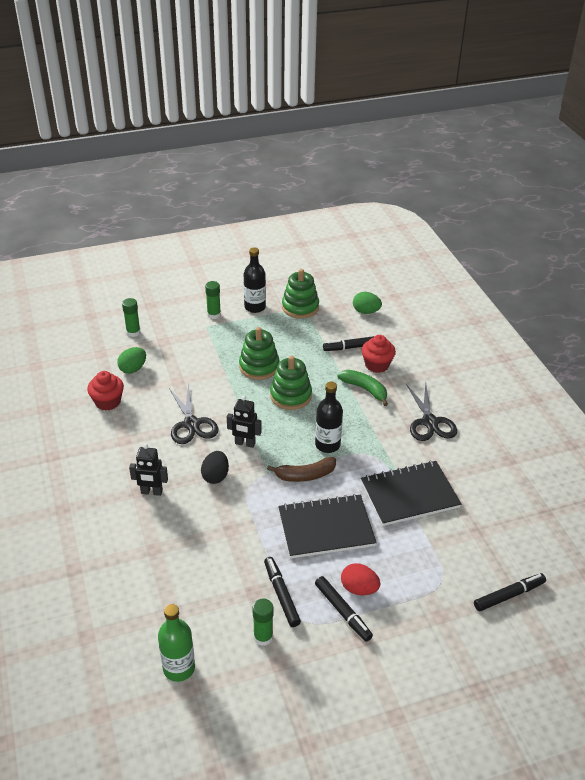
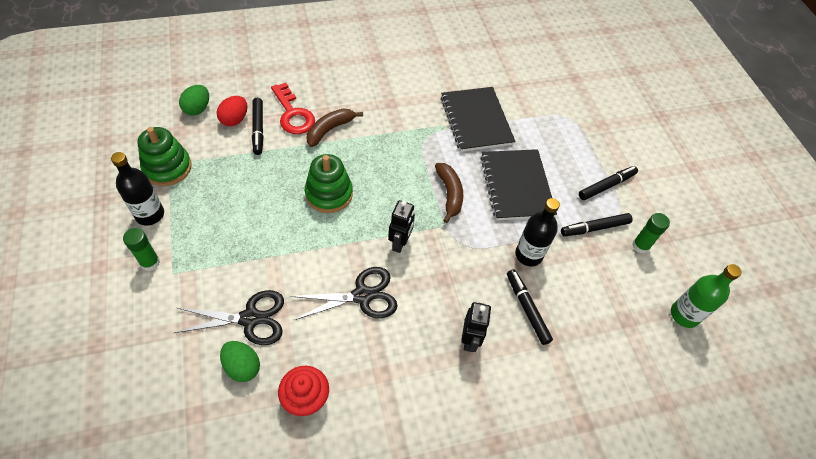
camera: 90 degrees left, 15 degrees up
green glue stick [122,298,140,337] -> none
black egg [201,451,229,484] -> none
green stacking toy [239,327,280,380] -> none
black bottle [315,382,343,453] -> black bottle moved to [515,198,560,266]
green banana [337,370,388,406] -> brown banana [307,108,363,147]
red egg [341,563,380,595] -> red egg moved to [217,96,247,126]
red cupcake [362,335,396,373] -> red key [271,83,315,134]
black scissors [406,383,457,441] -> black scissors moved to [174,290,284,345]
black marker [474,573,546,611] -> black marker moved to [507,269,553,345]

